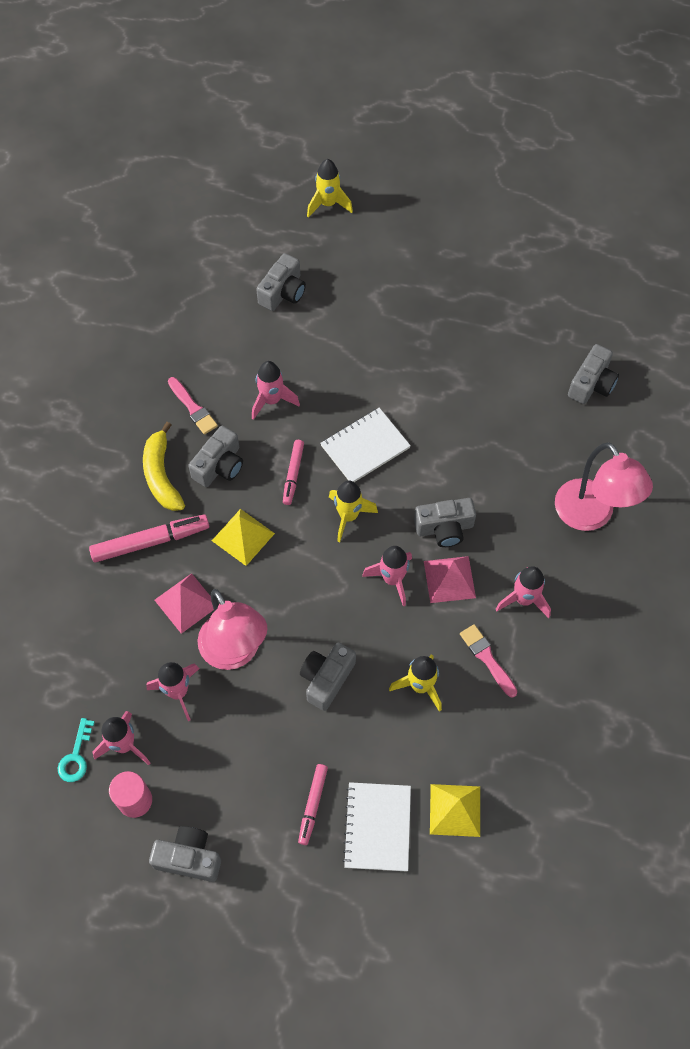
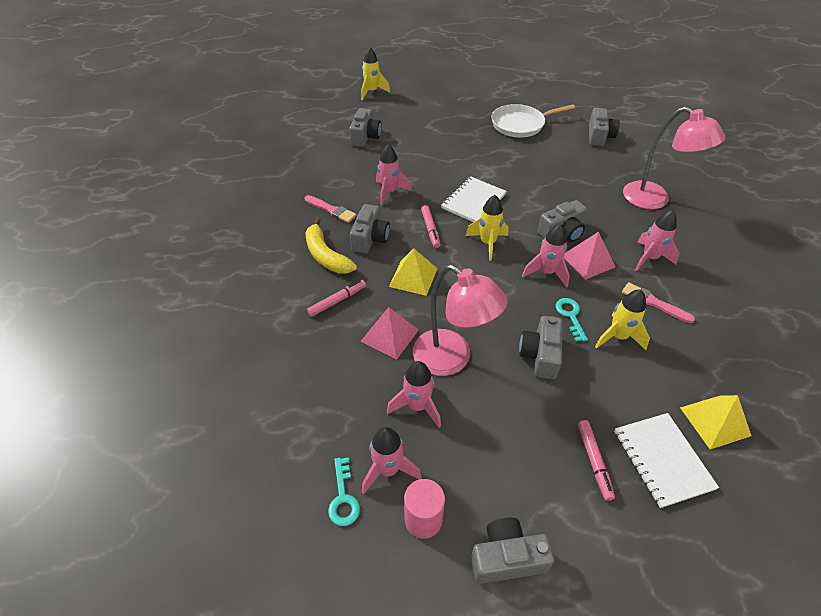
camera: 20 degrees left, 15 degrees down
pink marker [89,514,209,563] -> pink marker [307,280,366,317], size x0.61
none -> white pan [491,104,575,138]
none -> turquoise key [555,298,588,342]

